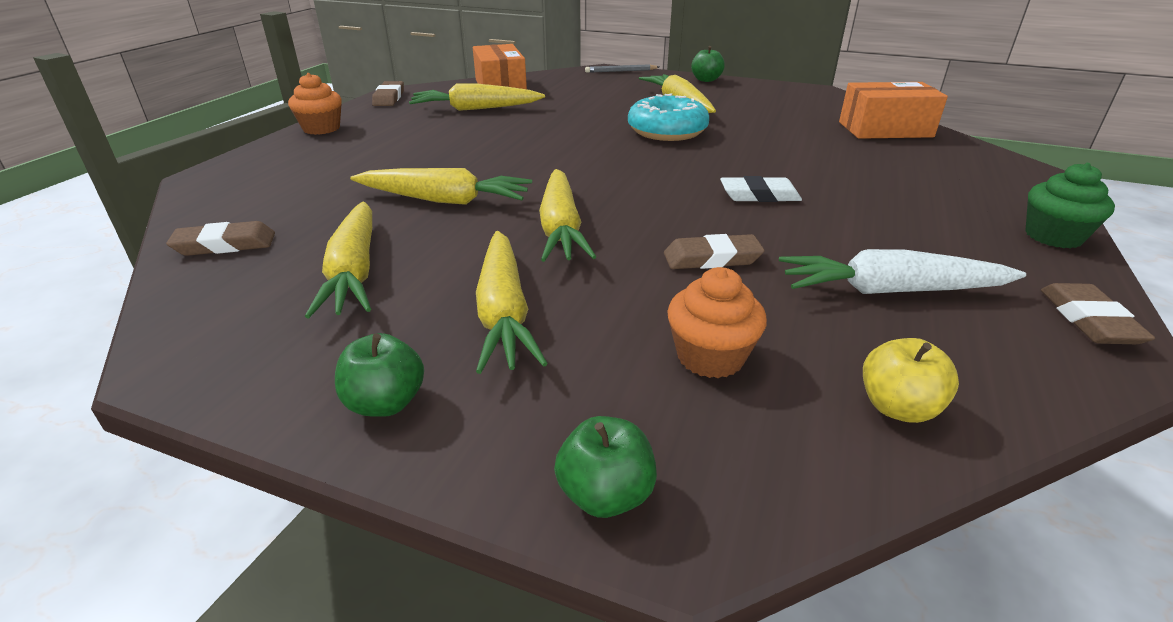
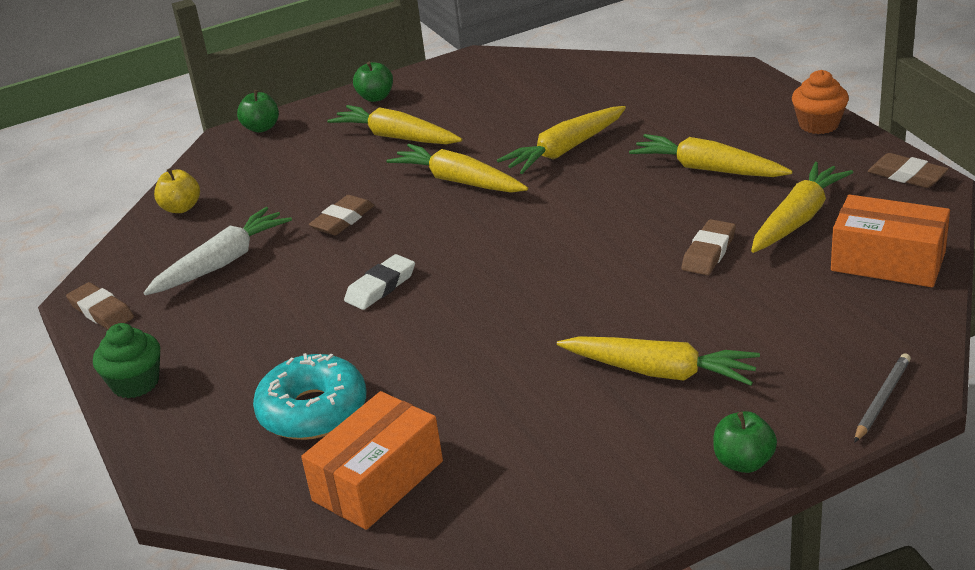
camera: 135 degrees right, 0 degrees up
brown eraser [166,221,275,256] -> brown eraser moved to [682,219,736,275]
yellow carrot [305,202,372,318] -> yellow carrot moved to [629,134,793,177]
turquoise donut [628,93,709,141] -> turquoise donut moved to [253,353,367,440]
orange cupcake [667,267,767,378] -> none

